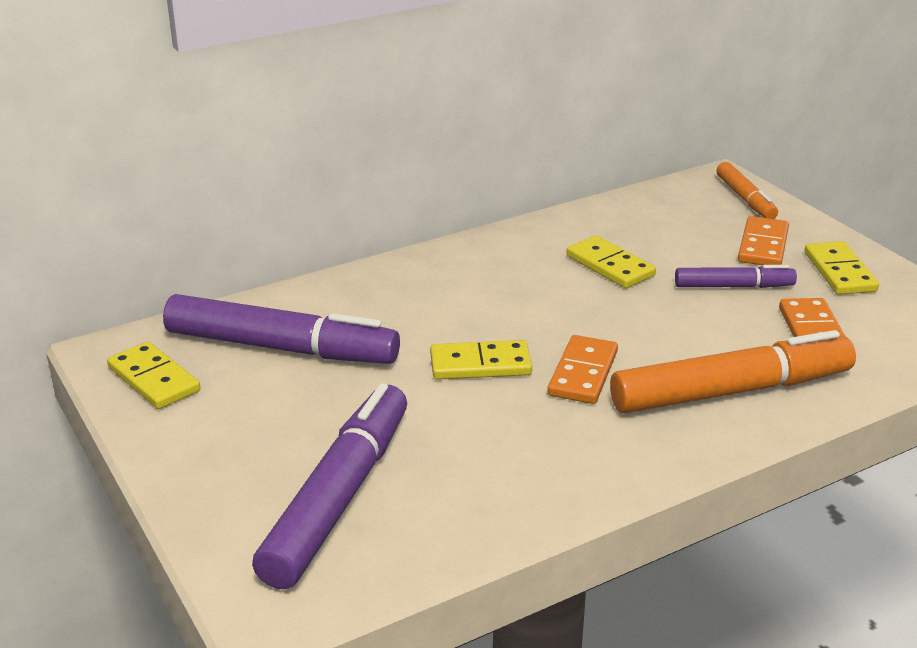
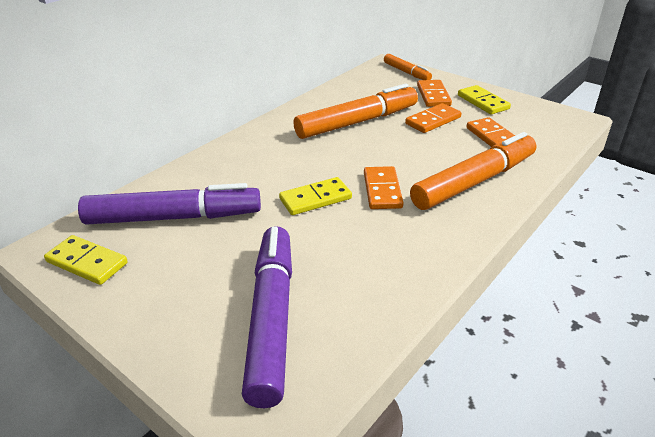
camera: 20 degrees left, 5 degrees up
yellow domino [566,235,656,288] -> orange marker [293,83,418,139]
purple marker [675,265,797,288] -> orange domino [405,103,461,133]

